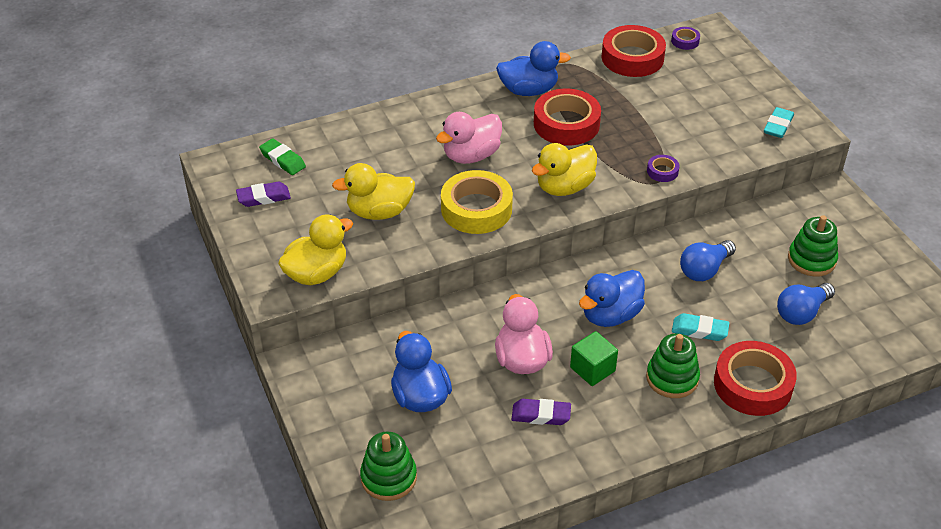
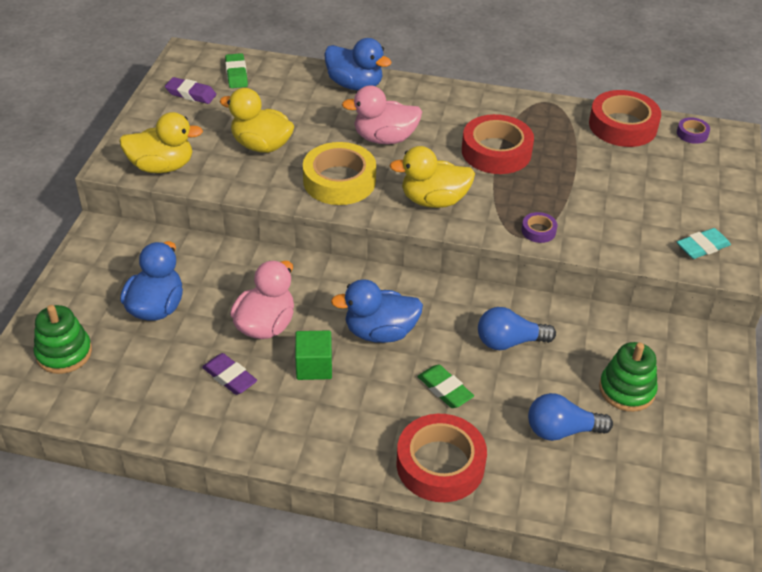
camera: 35 degrees right, 0 degrees up
blue duck [496,41,571,96] -> blue duck moved to [324,38,392,90]
green stacking toy [646,333,700,398] -> none
turquoise eraser [672,313,729,341] -> green eraser [418,364,474,408]

